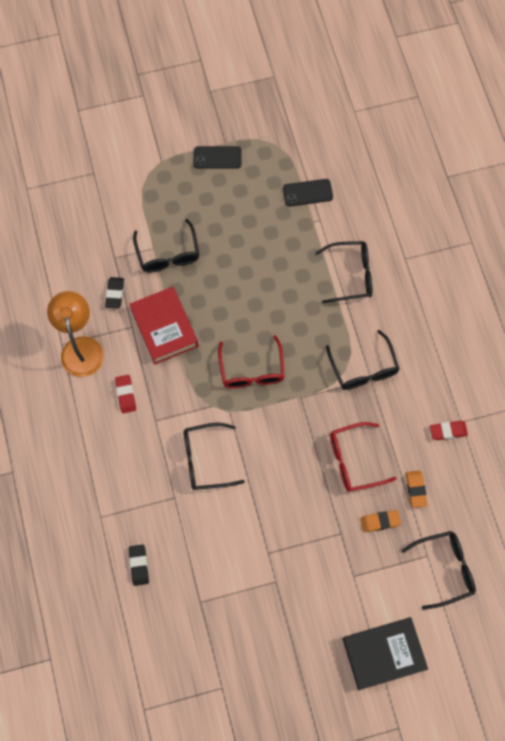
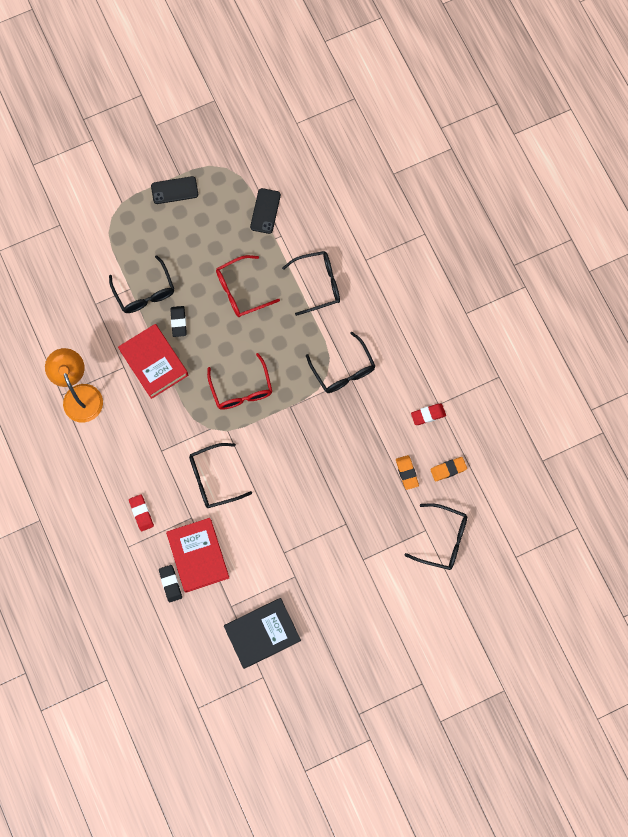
camera: 10 degrees left, 5 degrees up
black eraser [105,277,124,309] -> black eraser moved to [170,306,187,337]
red eraser [115,375,136,413] -> red eraser moved to [129,494,154,531]
black phone [283,179,333,207] -> black phone turned 60 degrees counterclockwise [250,188,281,234]
red glasses [330,422,397,492] -> red glasses moved to [216,255,280,317]
black book [343,617,428,690] -> black book moved to [224,598,301,669]
orange eraser [360,510,401,532] -> orange eraser moved to [430,457,467,481]
black glasses [402,531,476,610] -> black glasses turned 45 degrees clockwise [405,503,467,570]
none -> red book [166,518,229,593]

